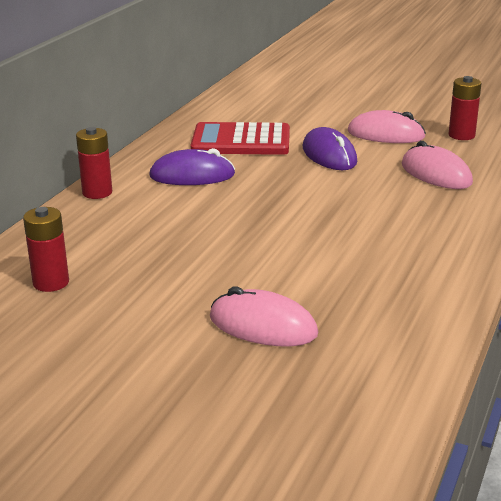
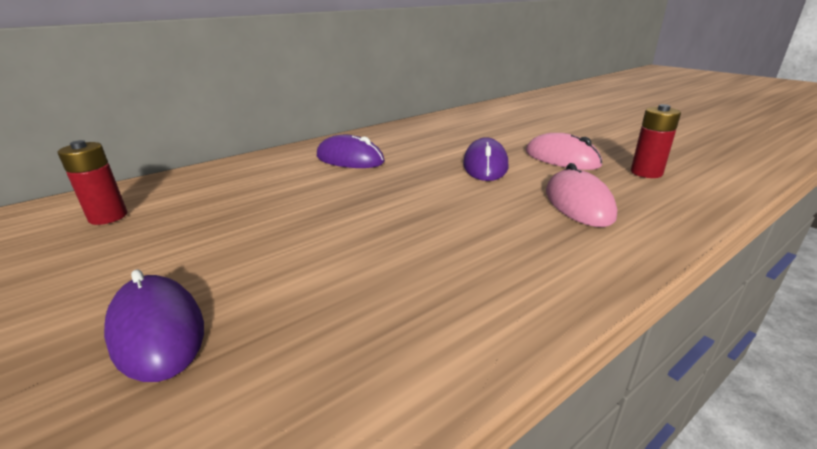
camera: 30 degrees right, 0 degrees up
red battery [76,127,112,199] -> none
red calculator [190,122,290,155] -> none
pink mouse [210,287,318,346] -> purple mouse [104,269,204,382]

